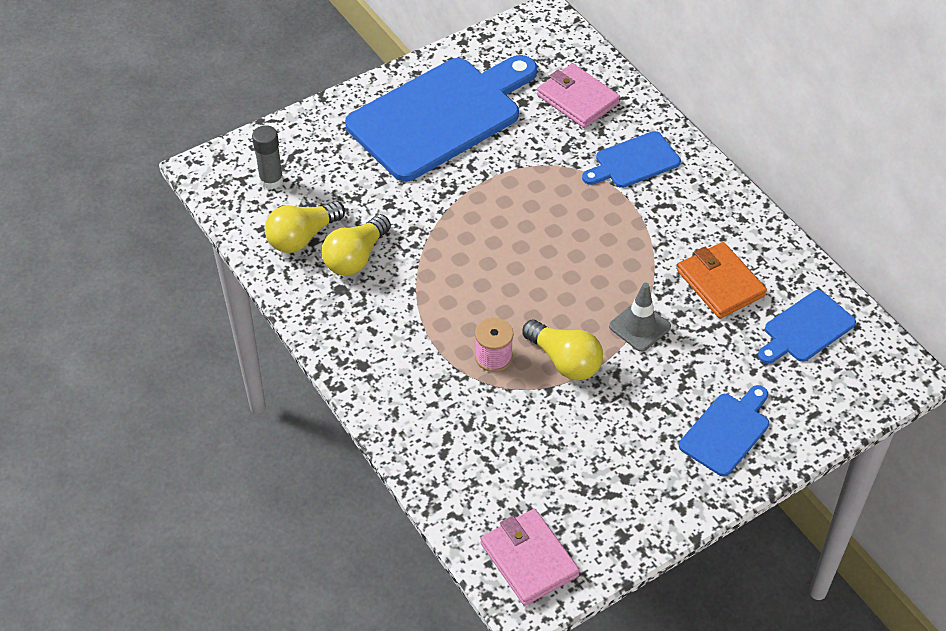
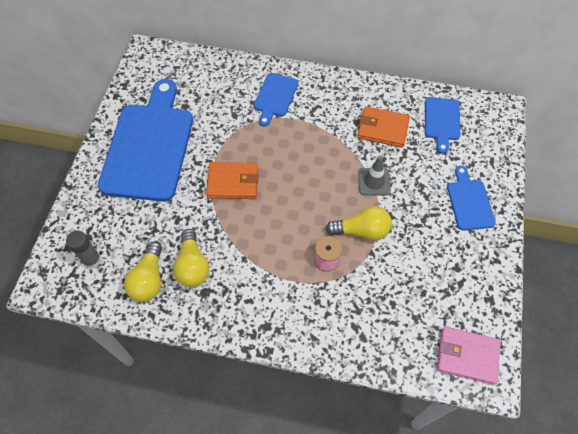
camera: 45 degrees left, 10 degrees up
pink wallet [537,63,620,128] -> none
none -> orange wallet [206,162,259,199]

